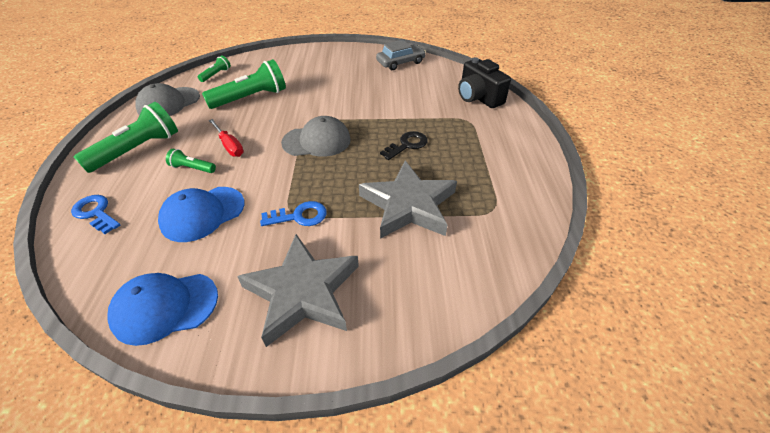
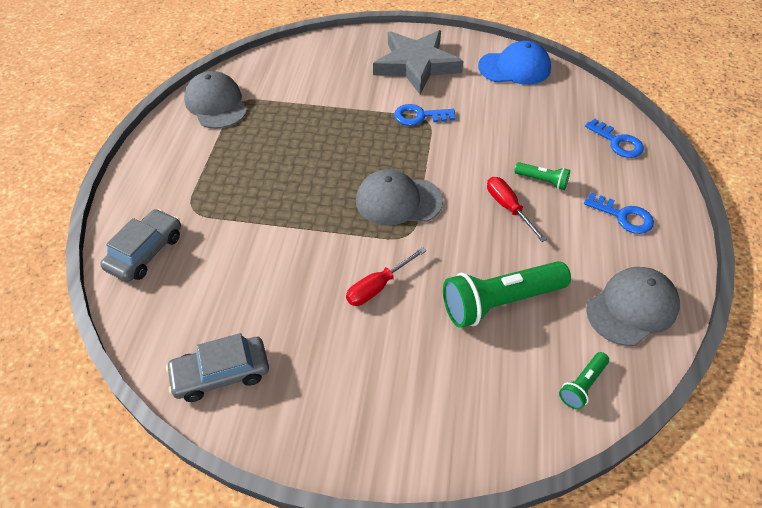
camera: 170 degrees left, 5 degrees up
green flashlight [74,102,178,173] -> blue key [584,193,654,234]
blue cap [158,187,245,242] -> none
grey star [359,161,457,239] -> none
black key [380,131,428,160] -> none
black camera [458,57,511,108] -> grey car [100,209,181,282]
none -> grey cap [184,71,248,129]
none -> red screwdriver [346,247,426,306]

